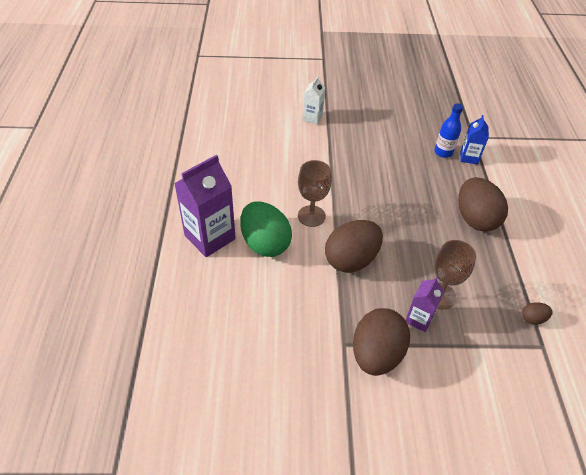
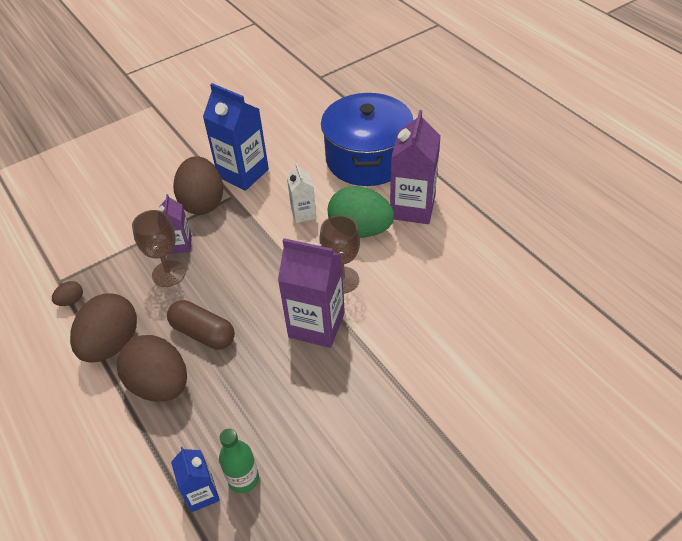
camera: 150 degrees right, 0 degrees up
white carton [303,76,325,125] -> white carton moved to [287,163,317,223]
brown egg [325,220,383,273] -> brown egg moved to [70,293,137,363]
blue bottle [434,103,463,158] -> green bottle [219,429,259,493]
none -> brown capsule [167,300,235,350]
none -> blue carton [203,83,269,191]
none -> purple carton [278,238,345,348]
none -> blue pot [321,93,413,186]

